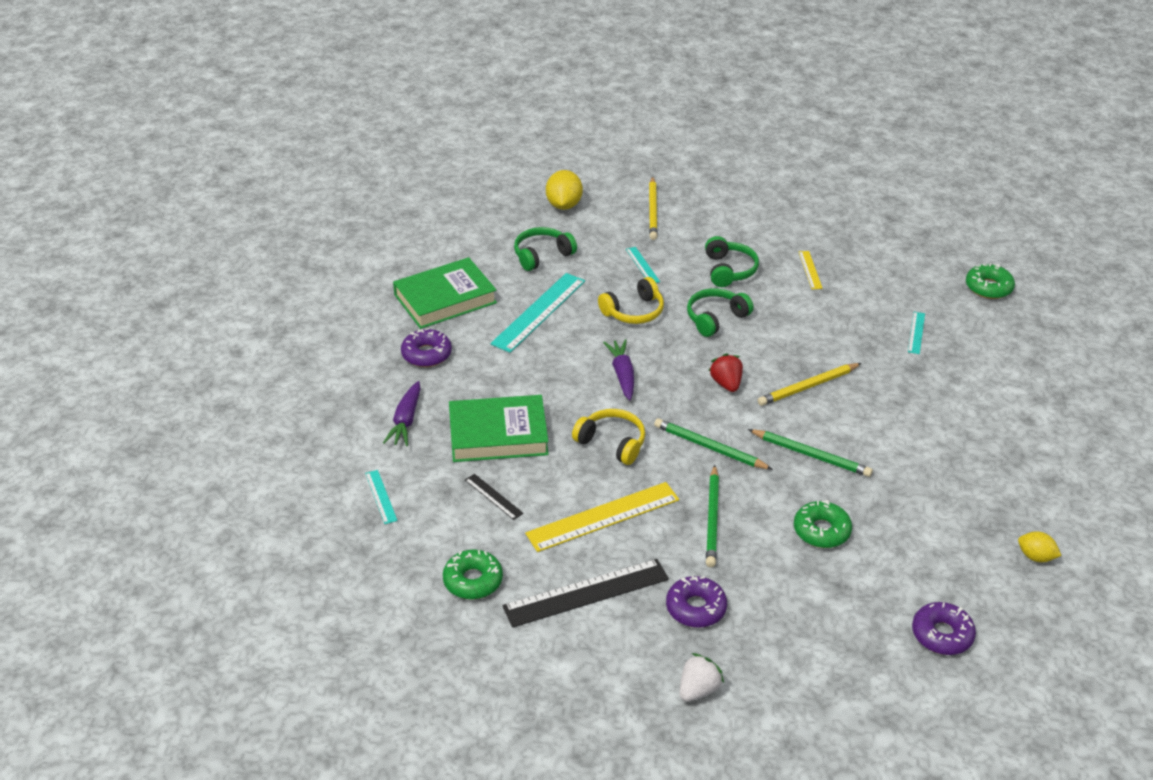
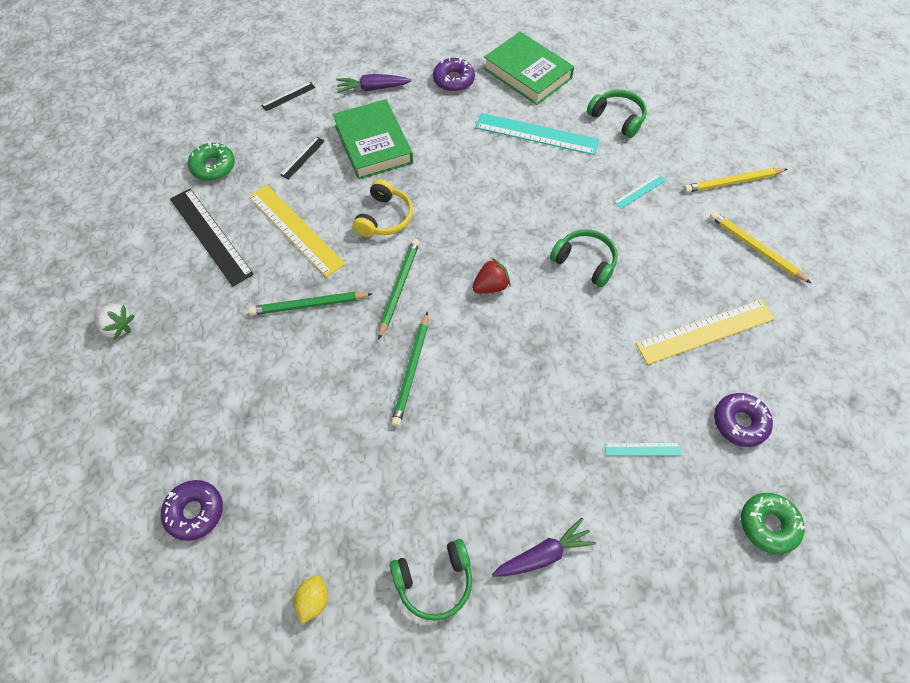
camera: 75 degrees right, 20 degrees up
turquoise ruler [365,470,398,524] -> black ruler [261,82,316,111]
yellow lemon [546,170,583,210] -> none
yellow headphones [598,277,664,324] -> none
purple carrot [603,339,634,401] -> purple carrot moved to [492,518,596,577]
purple donut [666,576,727,628] -> purple donut moved to [714,393,773,447]
green headphones [705,236,759,287] -> green headphones moved to [390,539,472,621]
yellow pencil [758,363,862,406] -> yellow pencil moved to [710,211,811,283]
green donut [794,500,852,548] -> none
yellow ruler [799,251,823,289] -> yellow ruler [636,299,775,365], size x2.09

